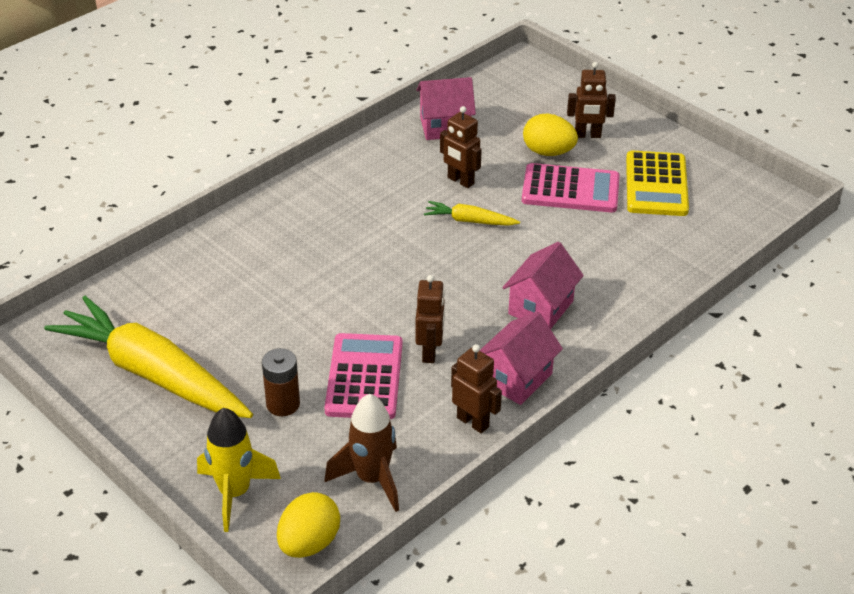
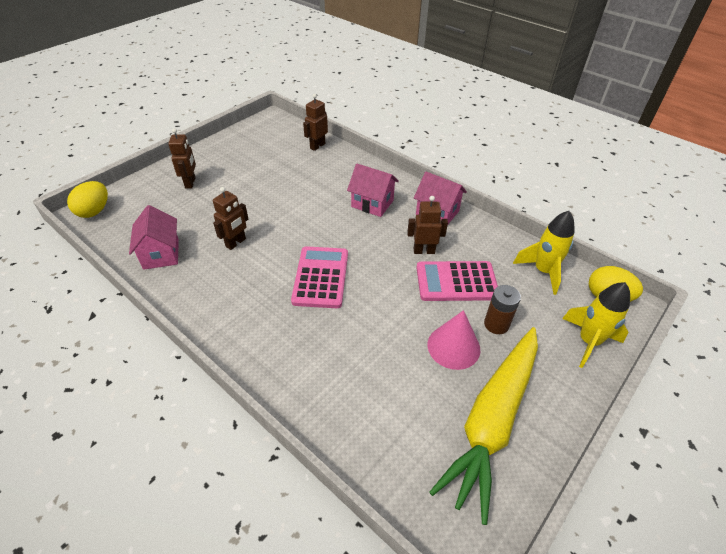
camera: 95 degrees left, 5 degrees up
brown rocket [325,394,399,512] -> yellow rocket [513,211,575,295]
yellow carrot [424,201,520,226] -> none
brown robot [451,344,502,434] -> brown robot moved to [303,94,328,151]
pink calculator [522,163,620,213] -> pink calculator moved to [291,246,348,308]
yellow egg [523,113,578,156] -> yellow egg moved to [67,181,108,218]
yellow calculator [626,150,689,216] -> none
none -> pink cone [428,310,480,370]

